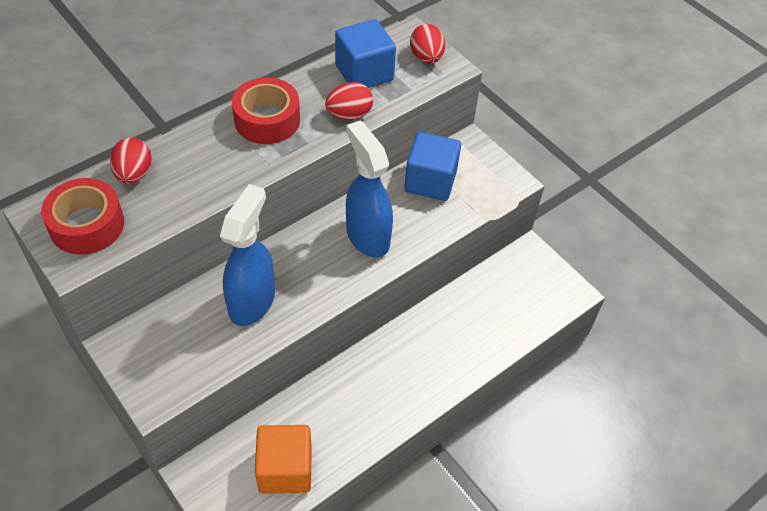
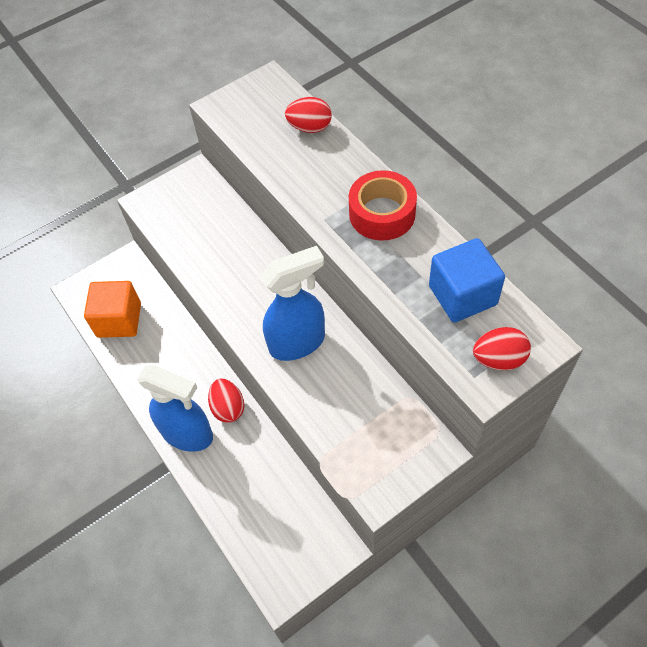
camera: 100 degrees right, 5 degrees up
red tape [41,178,124,255] -> none
blue spray bottle [220,184,275,326] -> blue spray bottle moved to [137,365,213,452]
red egg [325,82,373,120] -> red egg moved to [208,379,245,423]
blue cube [404,132,461,201] -> none

